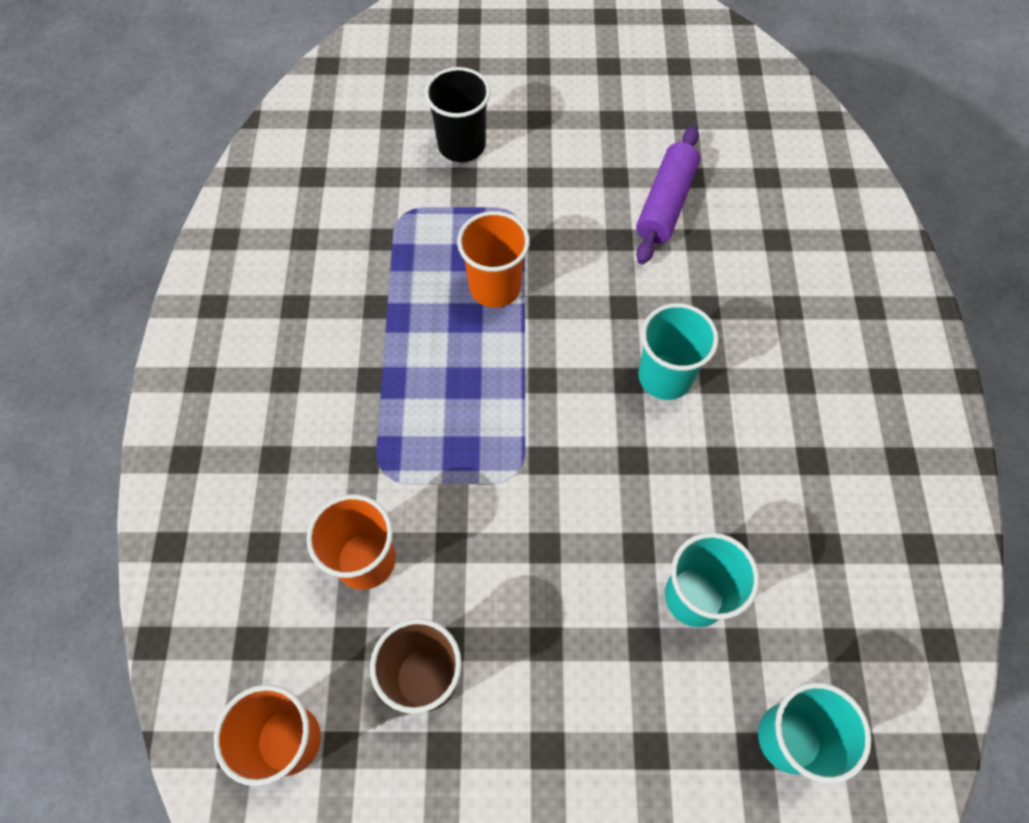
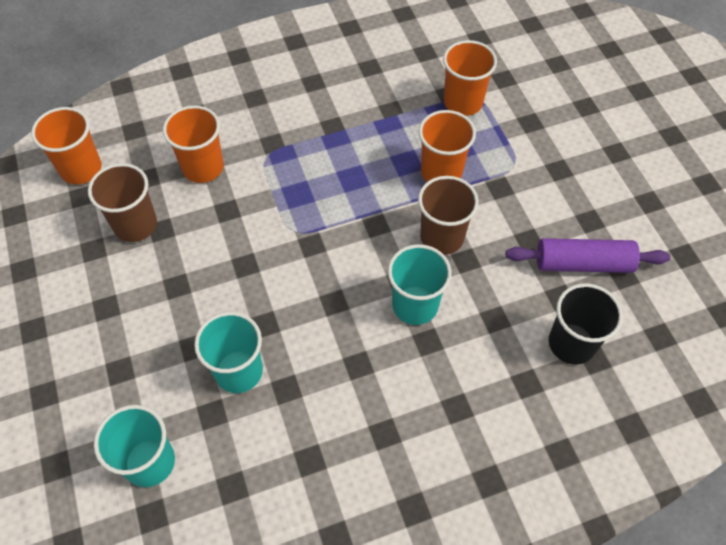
camera: 70 degrees right, 5 degrees down
black cup [424,67,491,162] -> black cup moved to [549,283,623,365]
none -> brown cup [418,176,479,255]
none -> orange cup [443,40,497,116]

